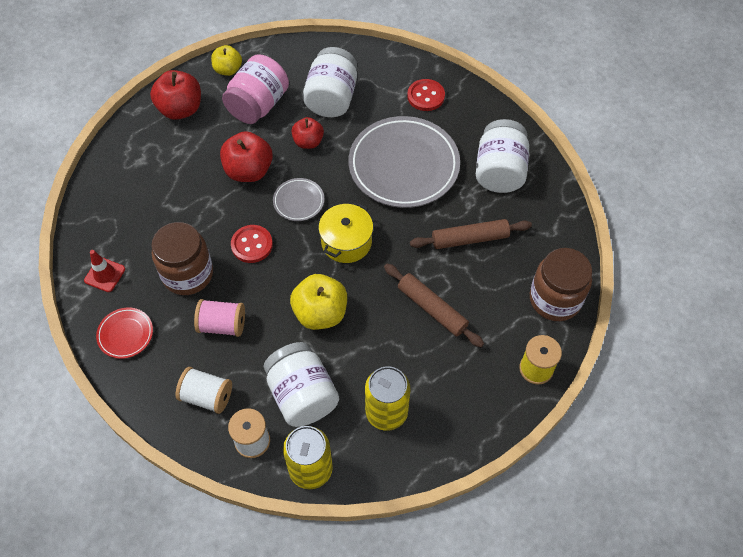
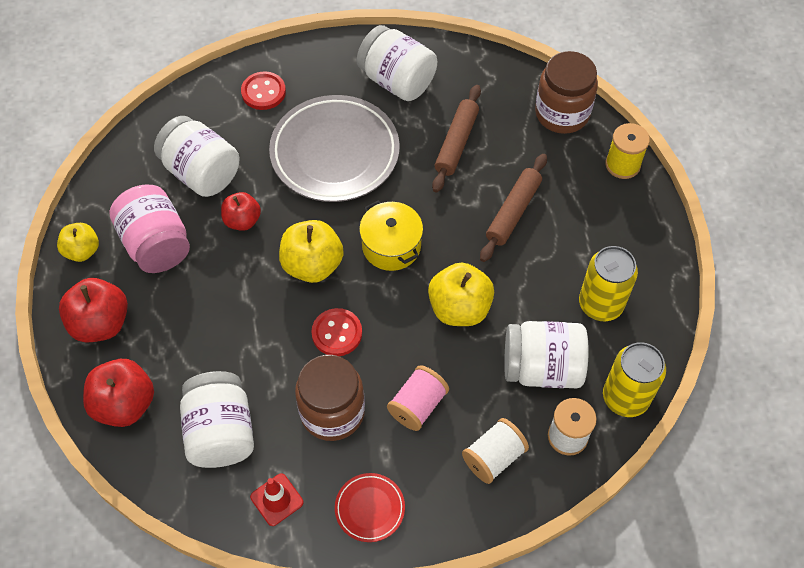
camera: 60 degrees left, 0 degrees up
red apple [220,131,273,182] -> red apple moved to [83,359,154,427]
grey plate [273,178,324,221] -> yellow apple [279,220,344,283]
brown rolling pin [384,264,484,347] -> brown rolling pin turned 45 degrees counterclockwise [480,154,547,262]
none -> white jar [180,371,254,468]

